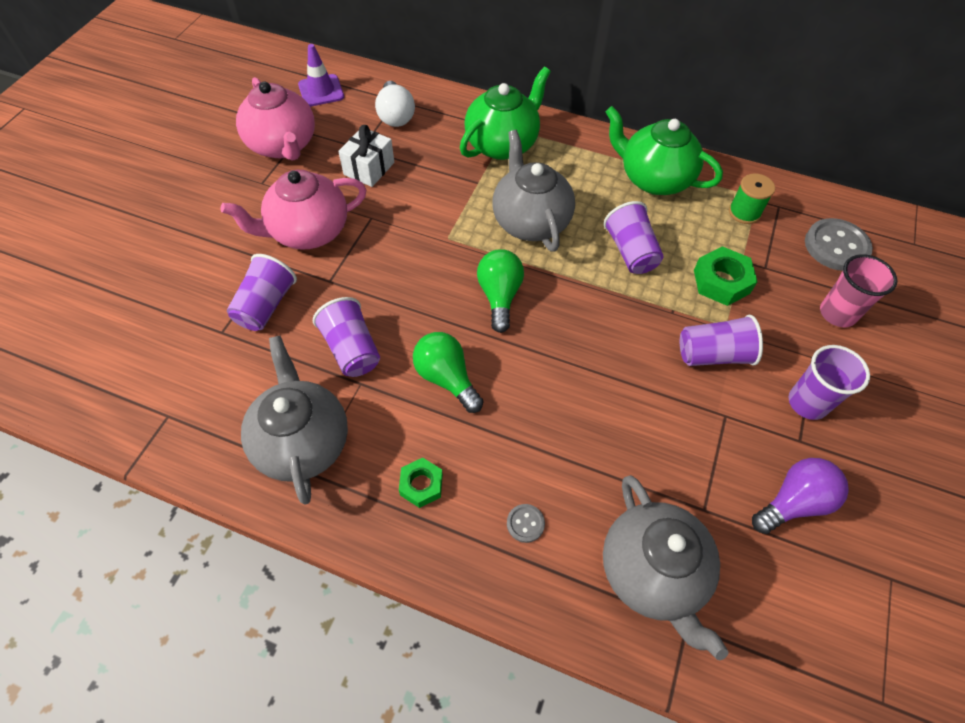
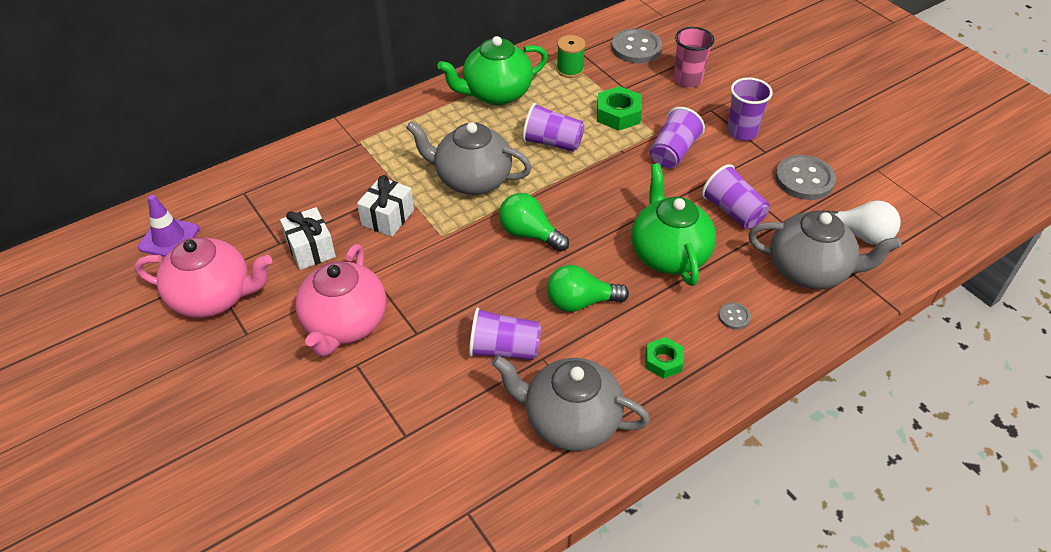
camera: 55 degrees left, 10 degrees down
purple cup [227,254,297,331] -> purple cup moved to [702,164,769,229]
white light bulb [375,81,415,127] -> white light bulb moved to [823,200,901,245]
green teapot [460,67,551,160] -> green teapot moved to [631,163,716,286]
purple light bulb [752,458,849,534] -> grey button [775,155,836,200]
none -> white gift [357,175,414,237]

